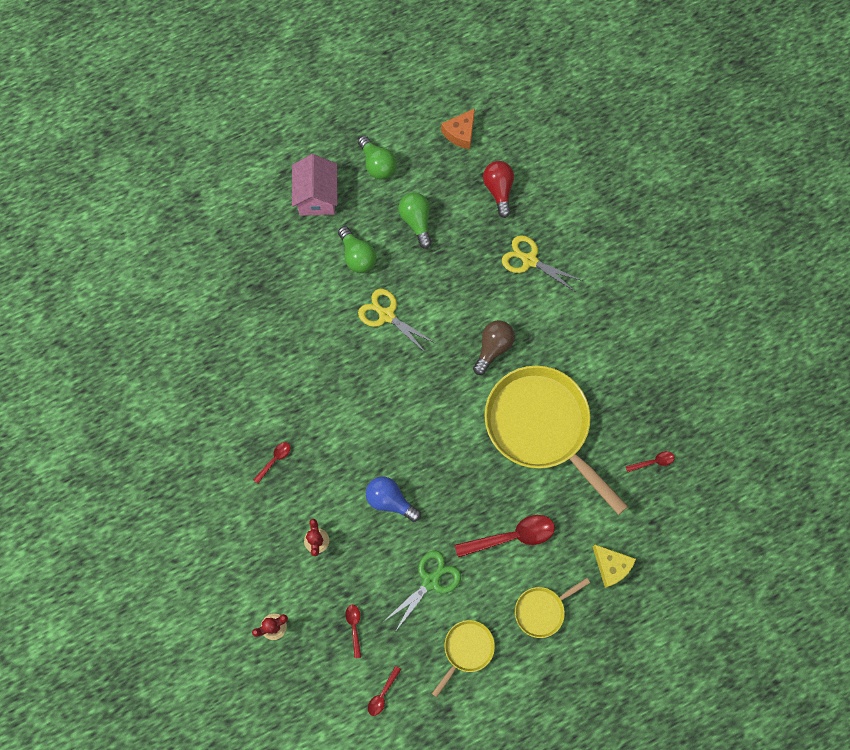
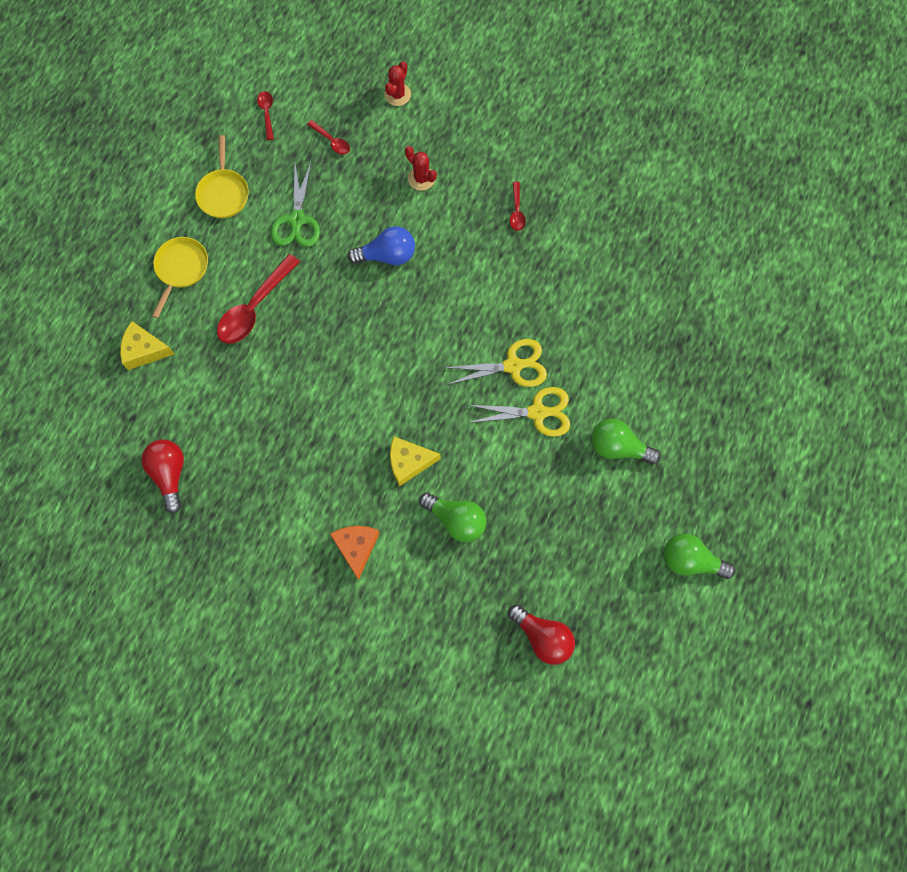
camera: 140 degrees right, 0 degrees up
pink house [292,154,337,216] -> none
green light bulb [398,193,432,249] -> green light bulb moved to [419,492,487,542]
orange cheese [441,108,475,149] -> orange cheese moved to [330,526,380,580]
brown light bulb [473,320,515,375] -> yellow cheese [390,437,441,487]
yellow pan [485,366,628,515] -> none
yellow scissors [502,235,583,292] -> yellow scissors moved to [444,339,547,387]
red spoon [626,451,675,472] -> red light bulb [141,439,184,514]

